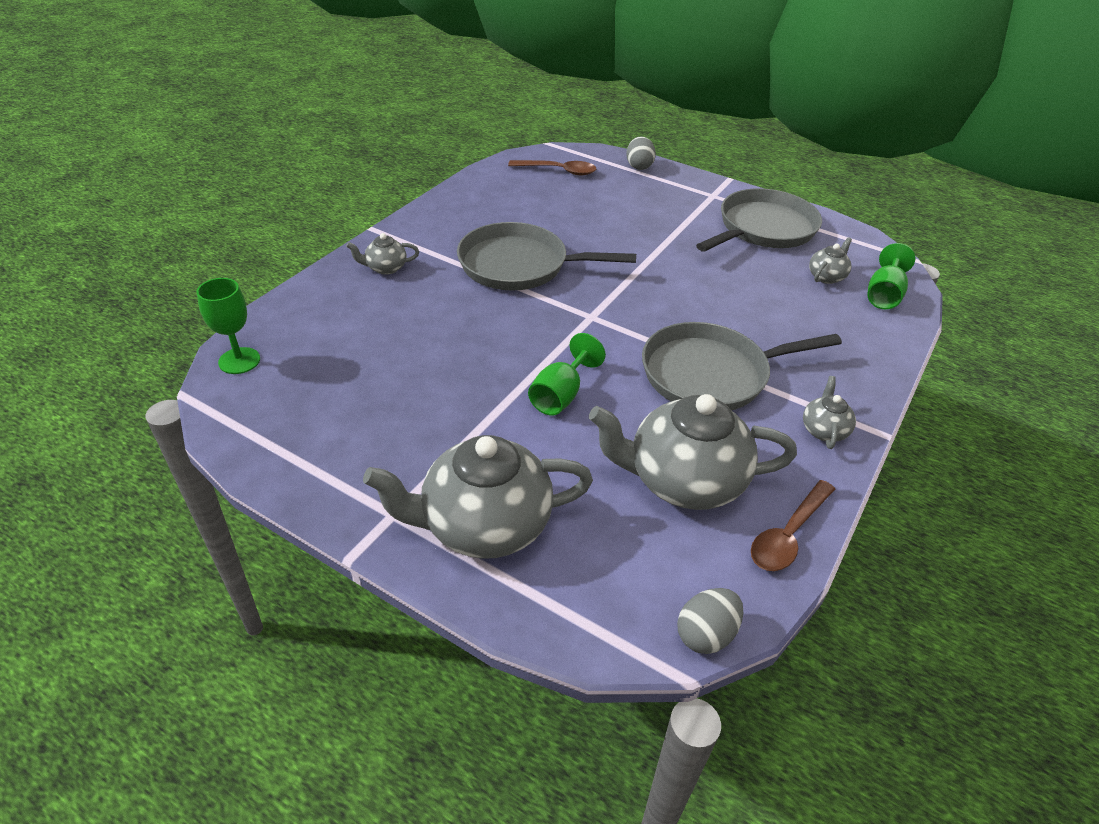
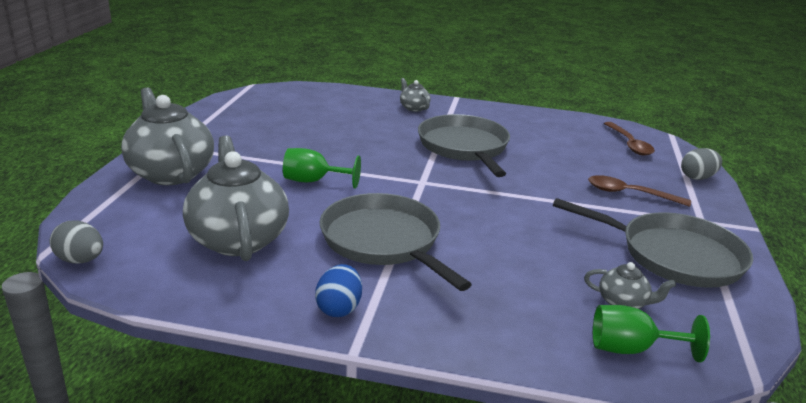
camera: 70 degrees right, 15 degrees down
green goblet [197,278,260,374] -> none
brown spoon [751,480,835,571] -> brown spoon moved to [588,175,691,207]
grey teapot [803,376,856,449] -> blue egg [315,264,362,317]

